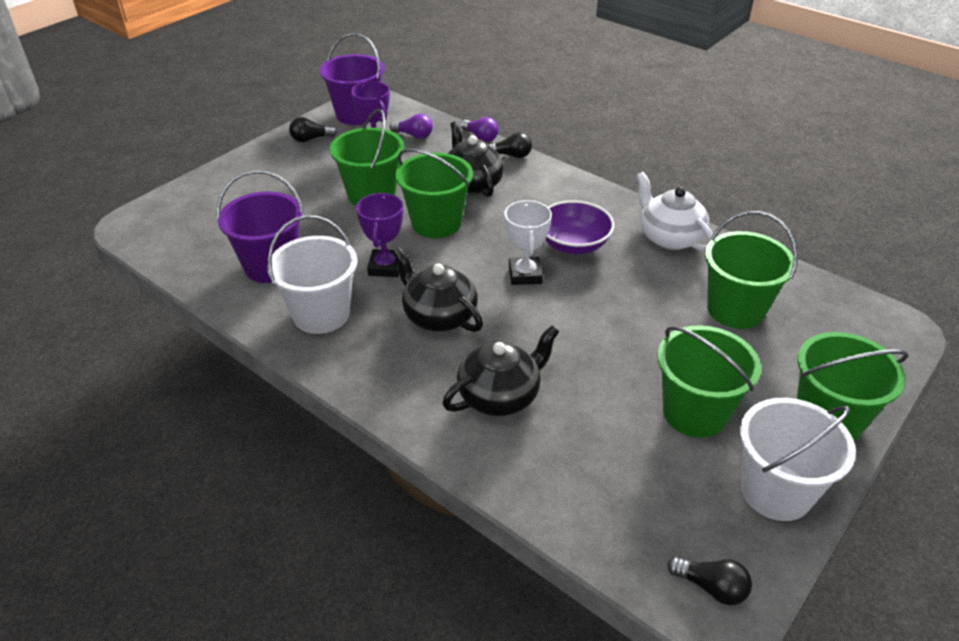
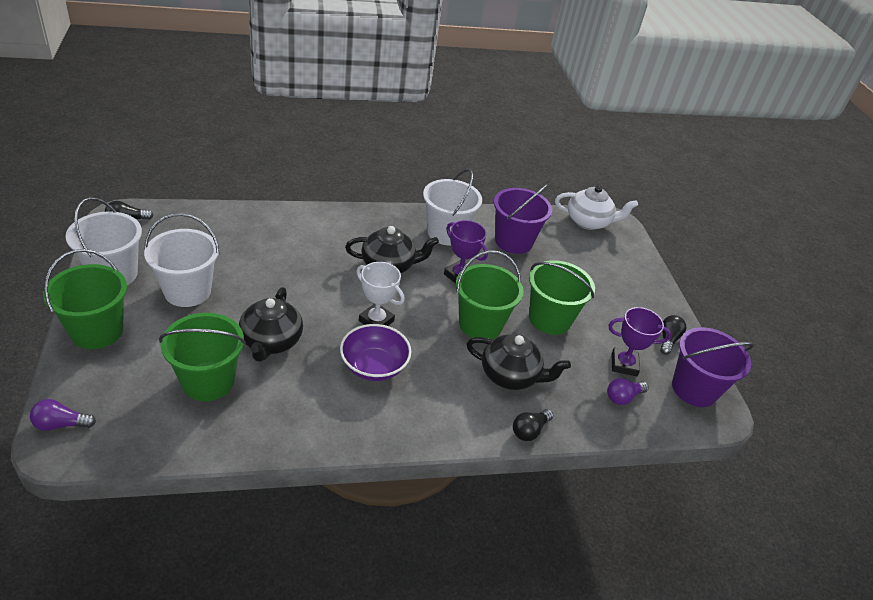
camera: 125 degrees right, 0 degrees up
black teapot [442,325,559,416] -> black teapot moved to [239,287,303,362]
purple light bulb [461,117,499,142] -> purple light bulb moved to [30,399,96,431]
white teapot [636,172,713,252] -> white teapot moved to [555,185,638,230]
green bucket [658,325,761,438] -> white bucket [144,213,220,307]

